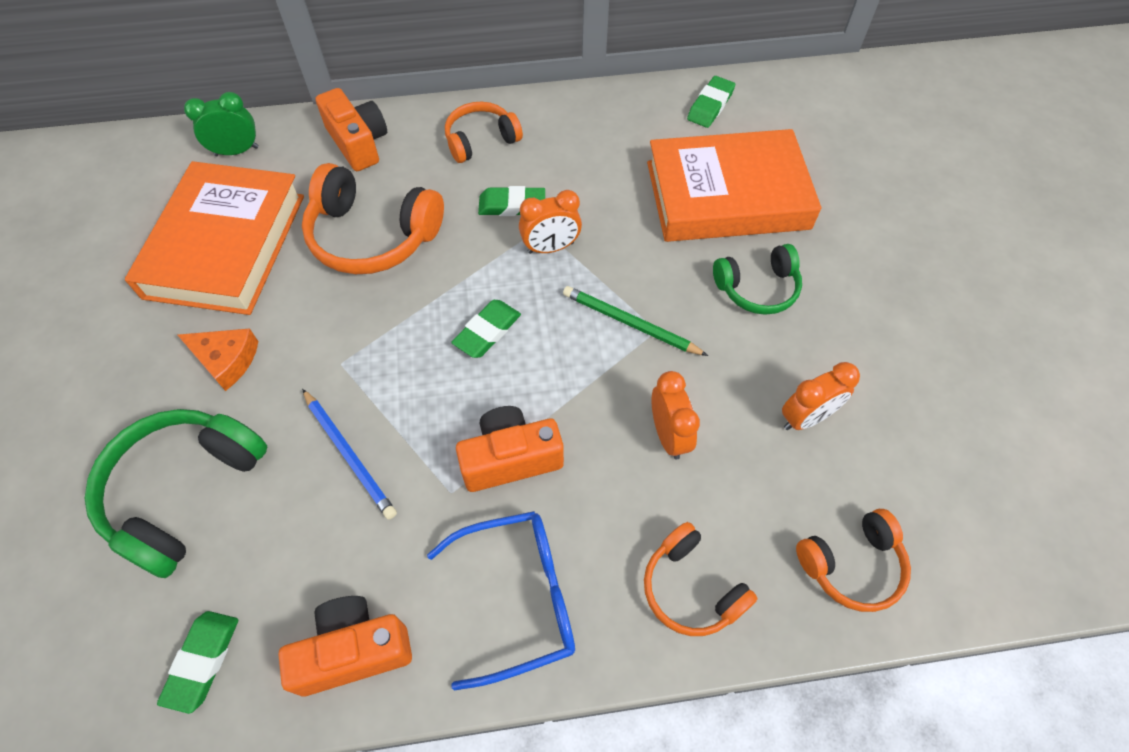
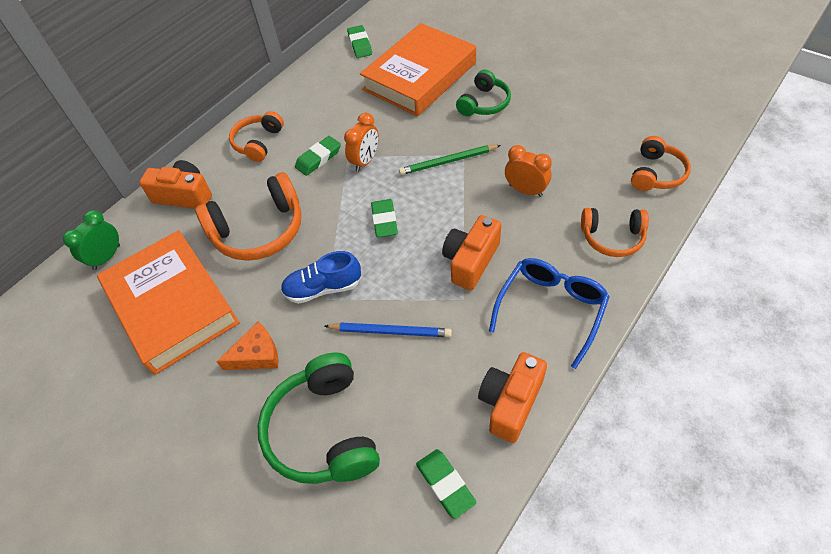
camera: 40 degrees left, 5 degrees down
orange clock [782,362,860,430] -> none
none -> blue shoe [281,251,361,304]

